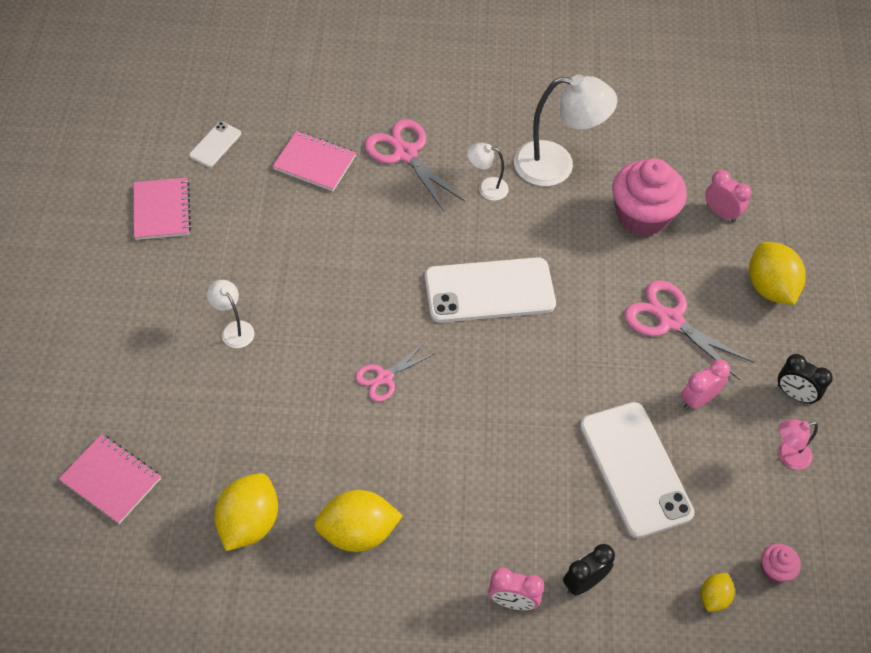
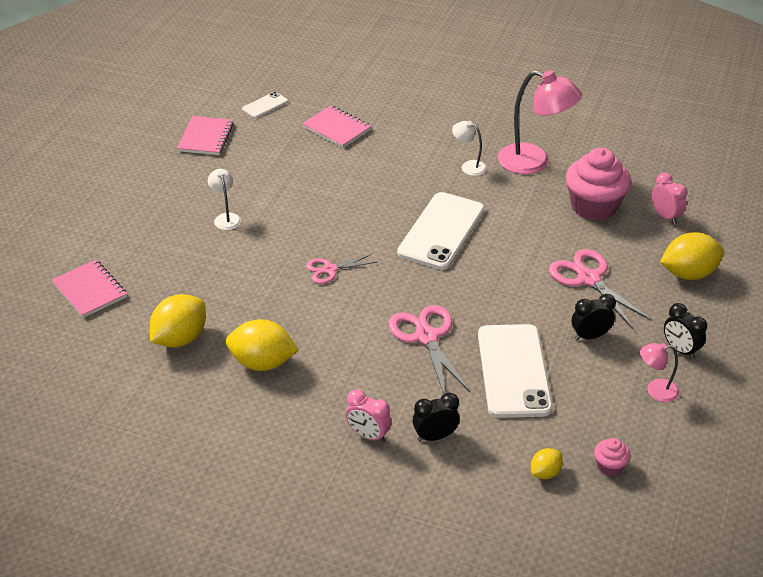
camera: 20 degrees right, 15 degrees down
pink scissors [365,119,465,211] -> pink scissors moved to [389,305,470,394]
white phone [425,257,556,323] -> white phone turned 75 degrees counterclockwise [397,192,485,270]
white lamp [514,74,617,186] -> pink lamp [498,70,582,174]
pink clock [681,359,730,410] -> black clock [572,294,616,340]
yellow lemon [749,242,806,305] -> yellow lemon turned 75 degrees clockwise [660,232,724,280]

